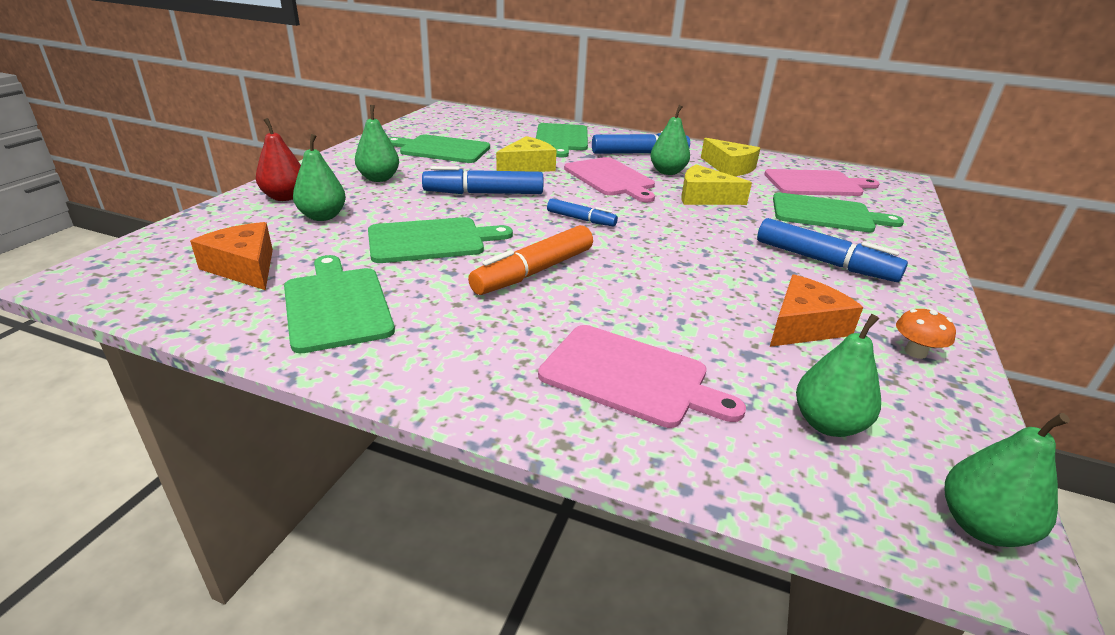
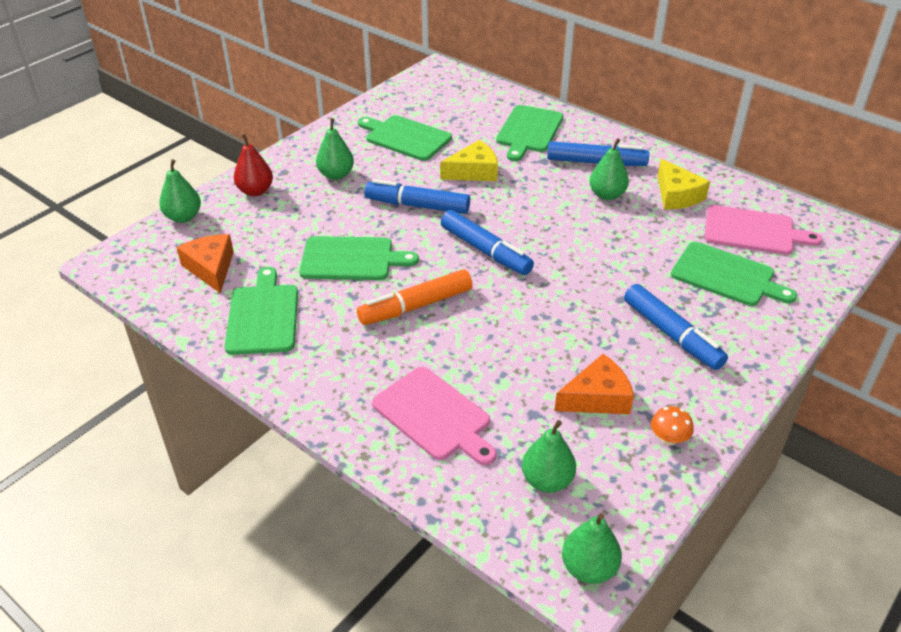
camera: 20 degrees right, 10 degrees up
green pear [293,134,346,221] -> green pear moved to [159,159,201,223]
blue marker [547,198,618,226] -> blue marker [441,210,534,275], size x1.74
pink cutting board [564,157,655,202] -> none
yellow cheese [681,164,752,205] -> none

